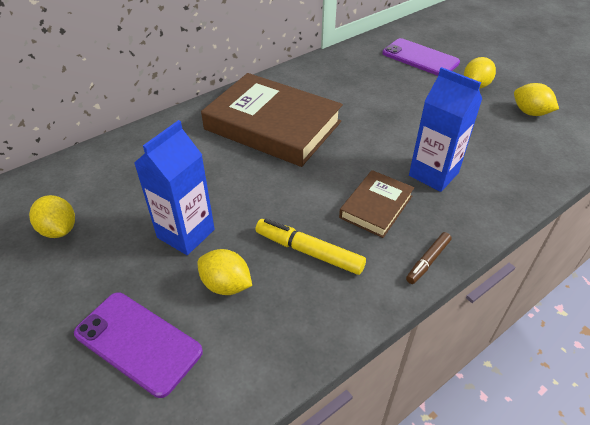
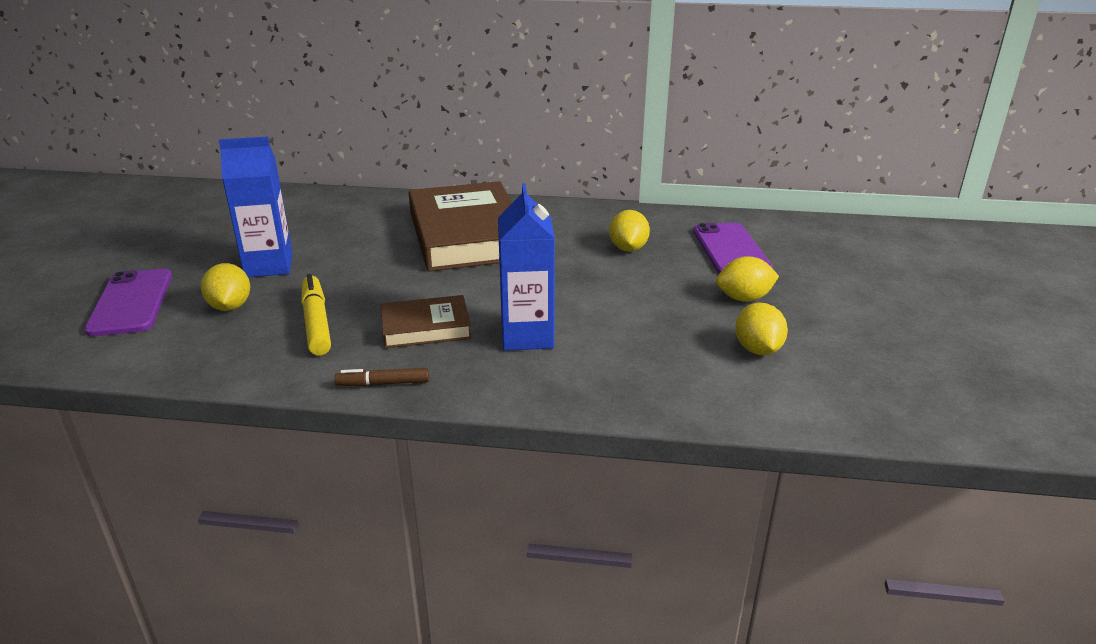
camera: 45 degrees right, 15 degrees down
yellow lemon [29,195,75,238] -> yellow lemon moved to [609,210,650,252]

